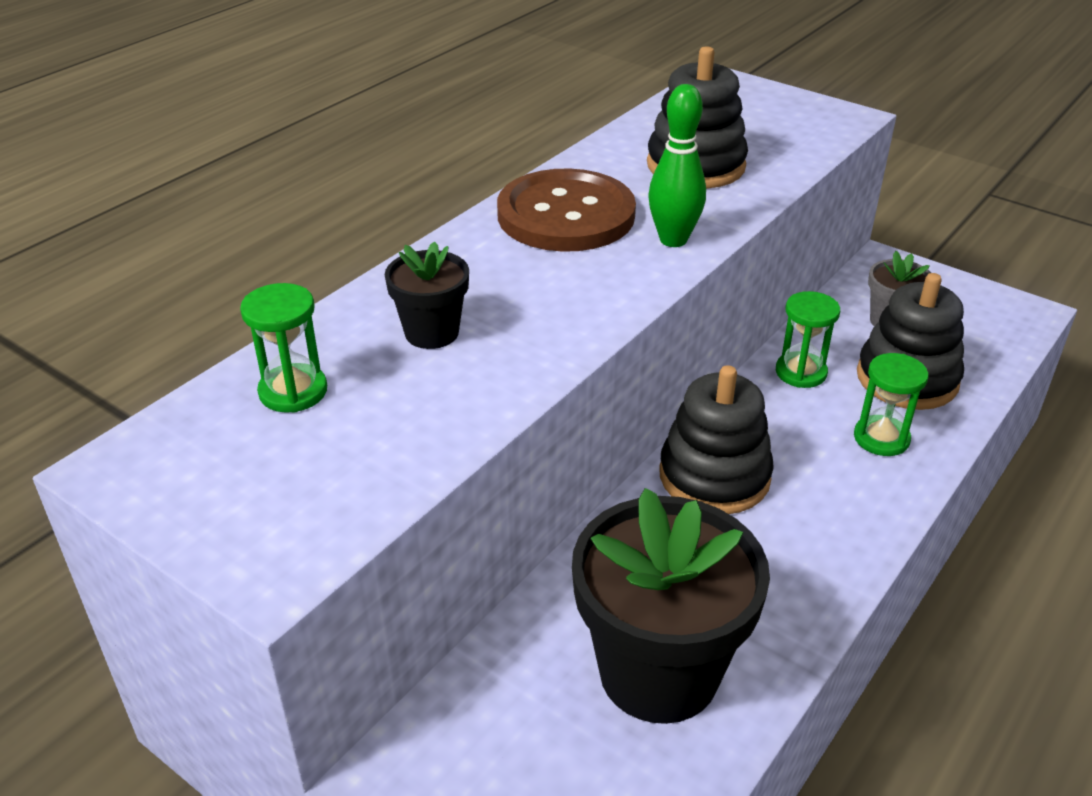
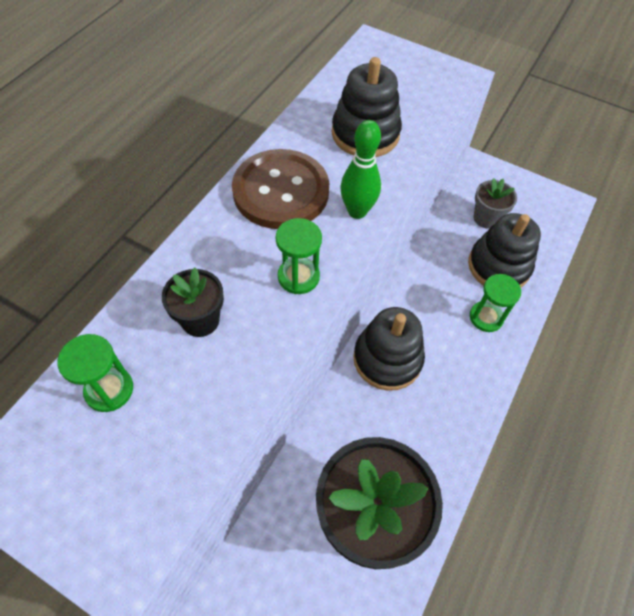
camera: 10 degrees left, 20 degrees up
green hourglass [776,291,840,388] -> green hourglass moved to [276,218,322,294]

